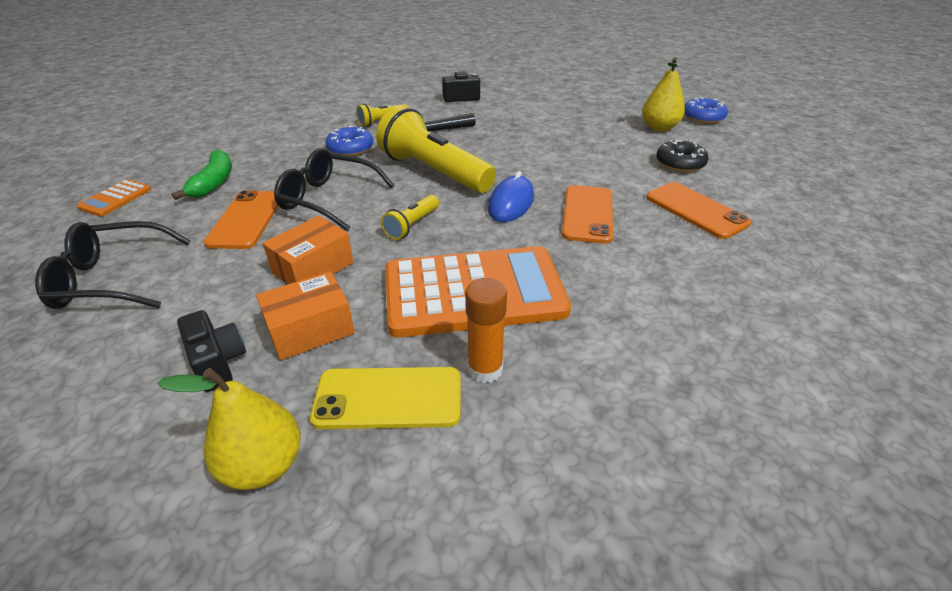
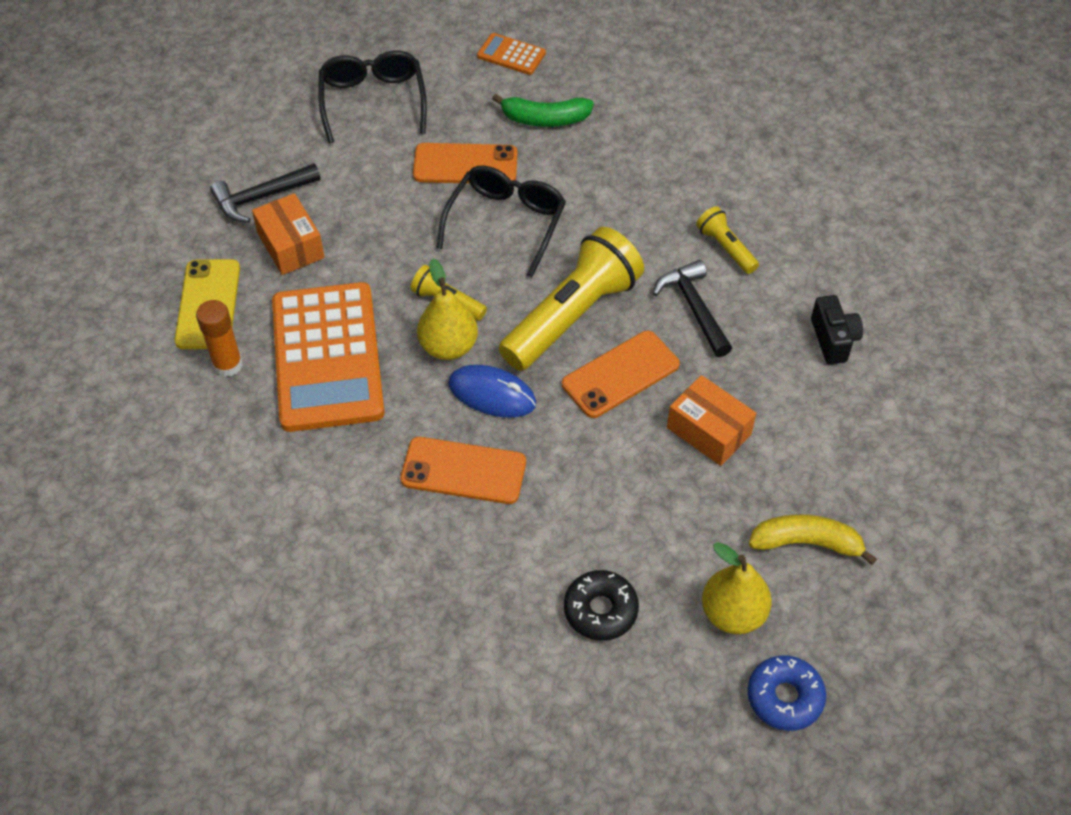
camera: 90 degrees right, 15 degrees up
yellow pear [157,368,301,490] -> yellow pear moved to [417,258,478,360]
black camera [177,310,246,392] -> black hammer [210,163,320,223]
orange box [263,216,354,285] -> orange box moved to [667,375,756,466]
blue donut [325,126,373,156] -> none
orange phone [646,182,751,239] -> orange phone moved to [562,331,680,418]
none -> yellow banana [749,514,877,565]

